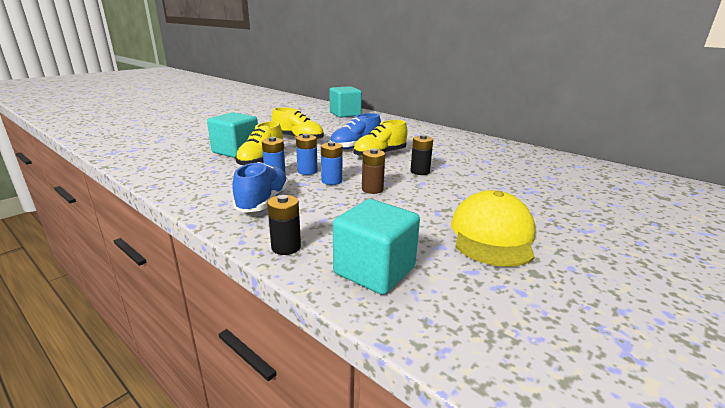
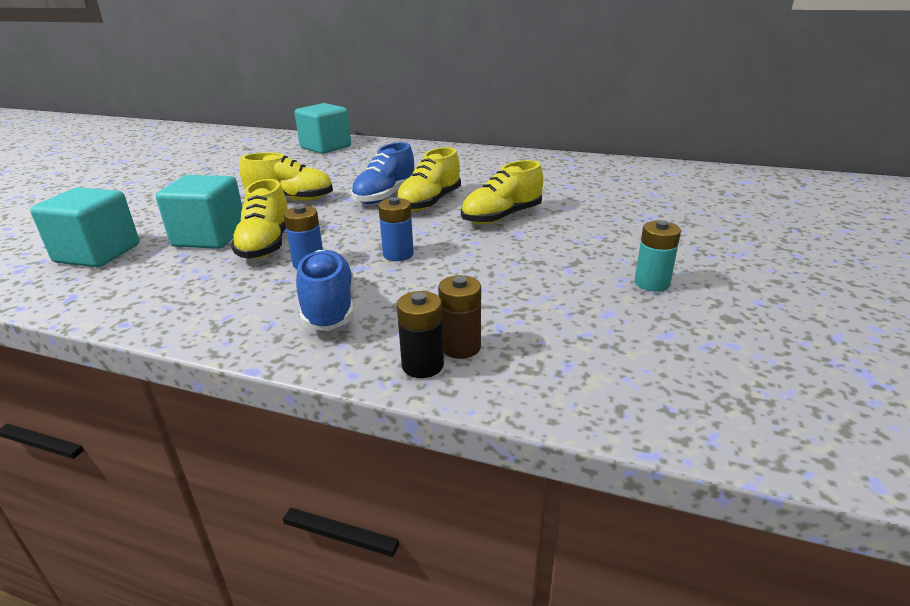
camera: 20 degrees left, 5 degrees up
blue battery [296,134,318,175] -> none
turquoise cube [333,199,420,295] -> turquoise cube moved to [30,187,139,267]
brown battery [362,148,385,194] -> brown battery moved to [438,275,481,359]
black battery [410,135,433,175] -> yellow shoe [461,160,543,224]
yellow cap [451,190,535,267] -> turquoise battery [635,220,681,292]

